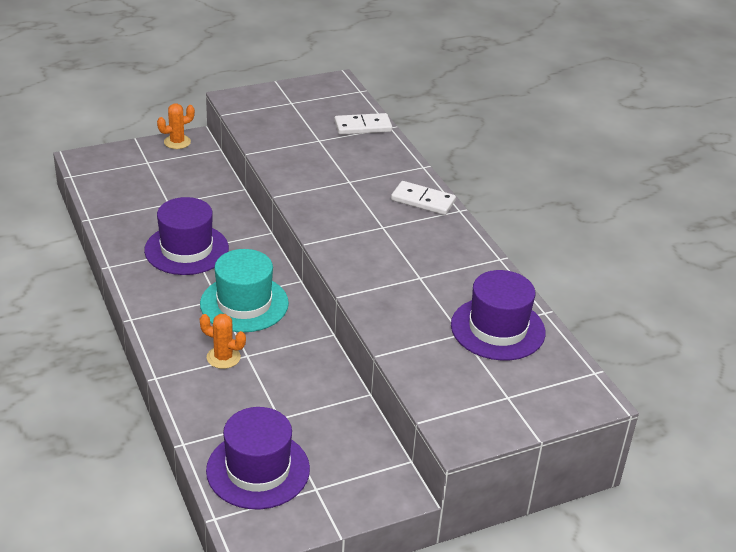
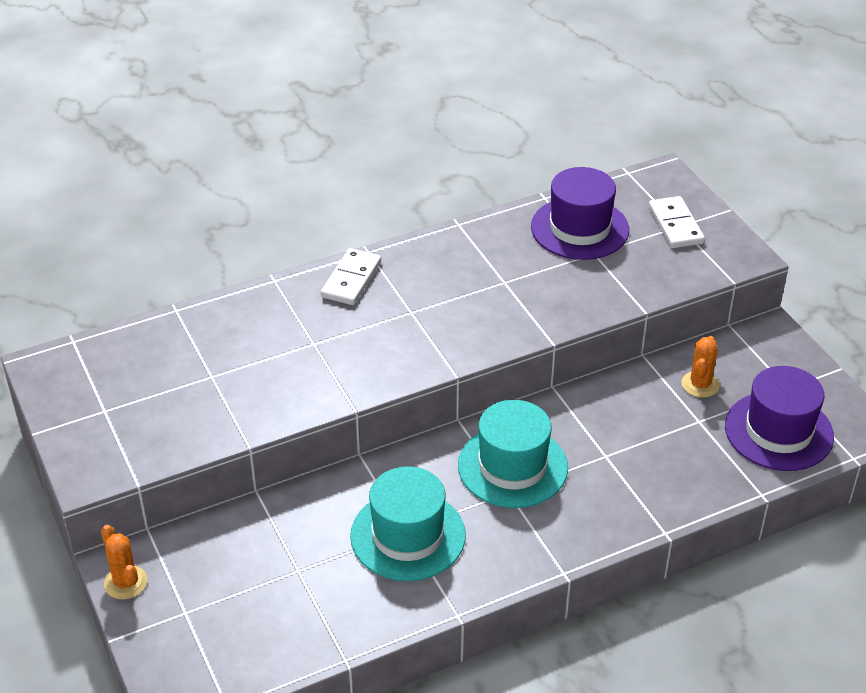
camera: 90 degrees left, 5 degrees up
purple hat [144,197,229,275] -> turquoise hat [350,466,466,581]
orange cactus [200,314,246,369] -> orange cactus moved to [681,336,720,398]
white domino [334,113,392,135] -> white domino moved to [649,196,705,248]

